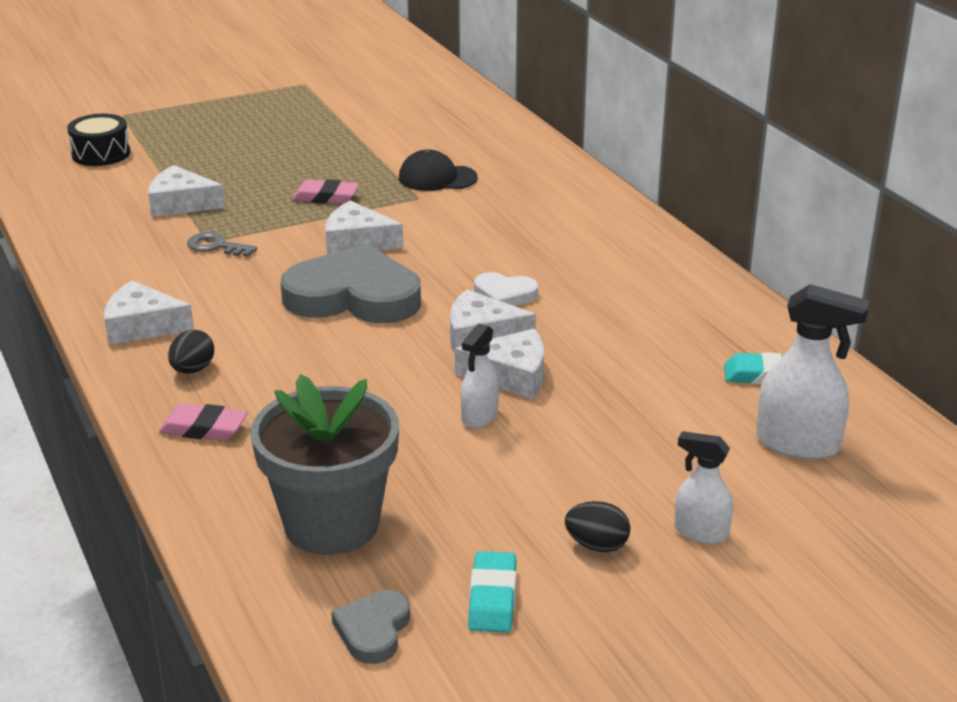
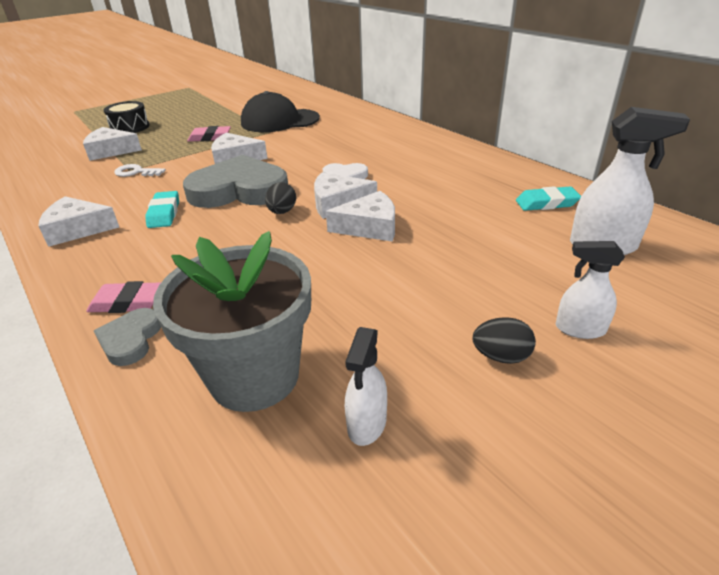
camera: 10 degrees left, 5 degrees up
black drum [67,114,130,166] -> black drum moved to [104,101,150,133]
black egg [168,330,214,374] -> black egg moved to [265,182,296,214]
grey key [187,232,257,257] -> white key [114,164,166,177]
grey heart [331,590,410,664] -> grey heart moved to [94,308,161,366]
black cap [399,150,478,191] -> black cap [241,91,320,132], size x1.58
white spray bottle [461,324,499,428] -> white spray bottle moved to [345,327,387,446]
turquoise eraser [468,551,516,633] -> turquoise eraser moved to [145,191,179,228]

